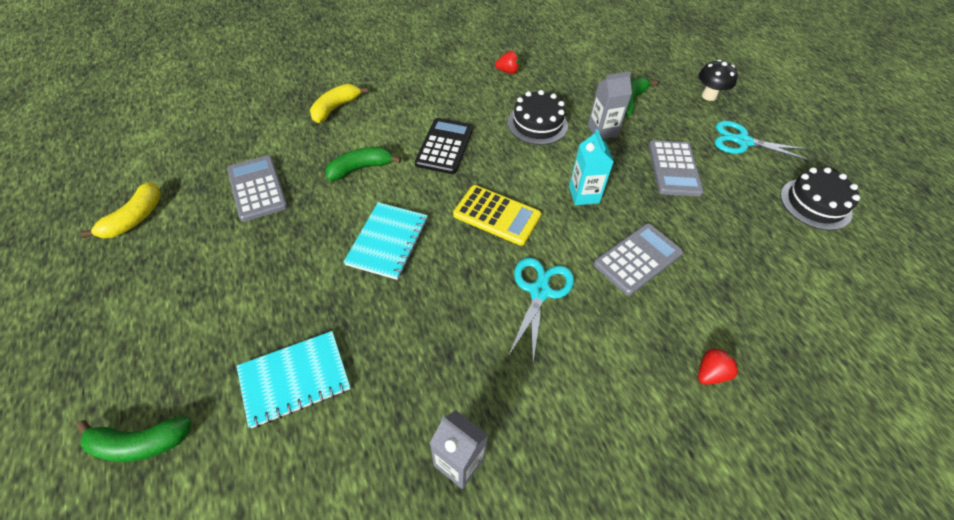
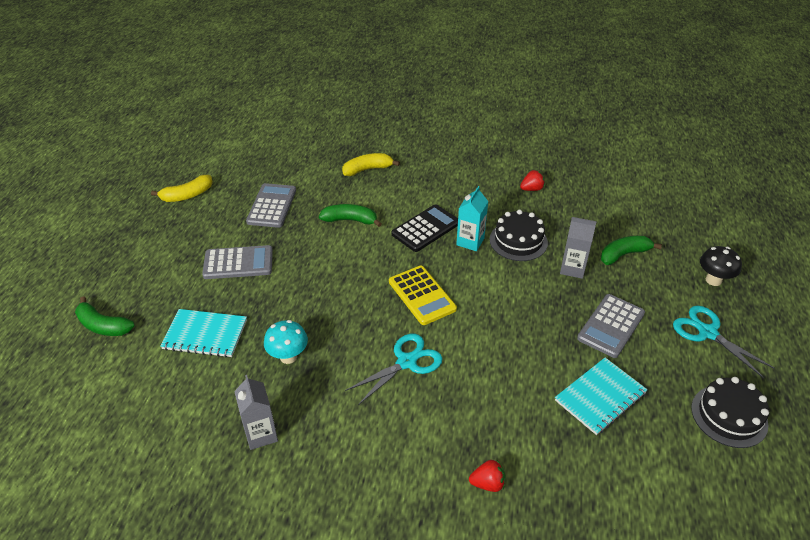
camera: 35 degrees right, 10 degrees down
turquoise notebook [344,202,428,280] -> turquoise notebook moved to [555,358,648,435]
red strawberry [495,51,521,74] -> red strawberry turned 60 degrees counterclockwise [520,170,545,191]
turquoise carton [569,129,614,205] -> turquoise carton moved to [456,186,488,251]
grey calculator [594,223,683,296] -> grey calculator moved to [202,245,273,279]
none -> turquoise mushroom [264,320,308,364]

